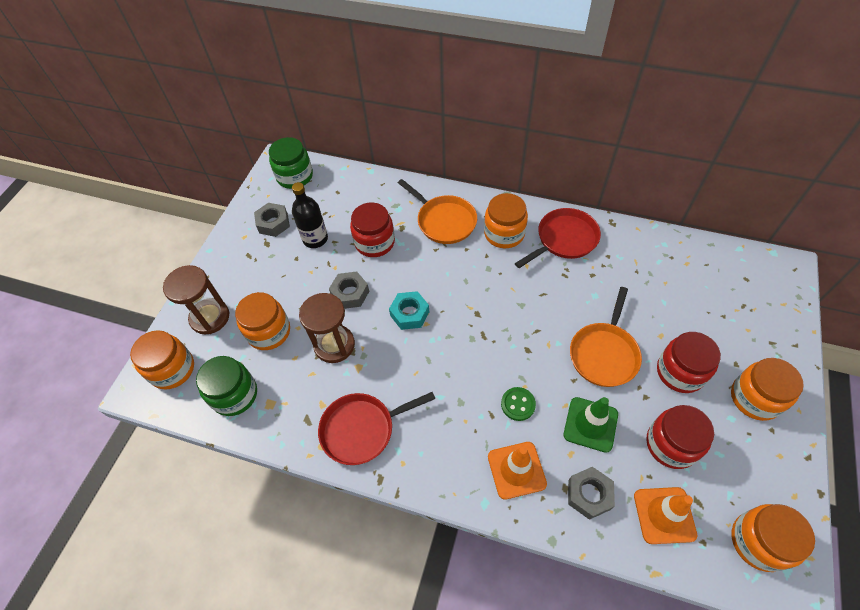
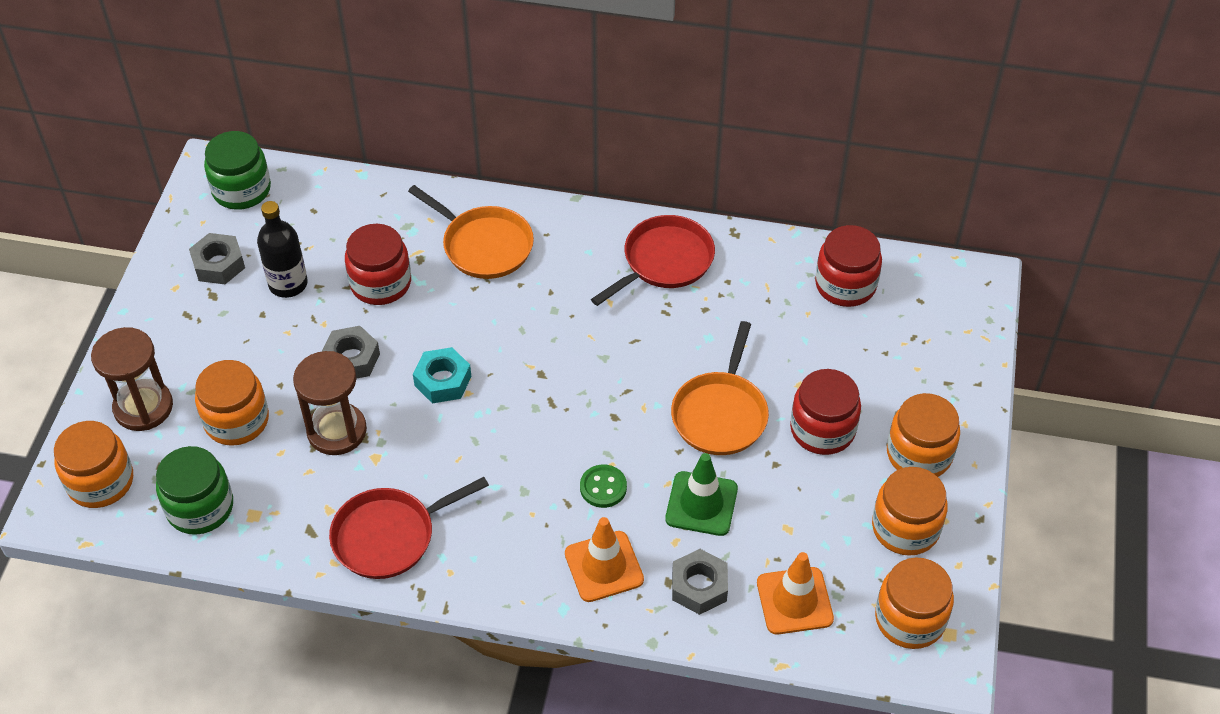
camera: 10 degrees left, 5 degrees down
orange jar [484,193,528,248] -> orange jar moved to [872,467,948,556]
red jar [646,405,714,469] -> red jar moved to [815,225,882,307]

